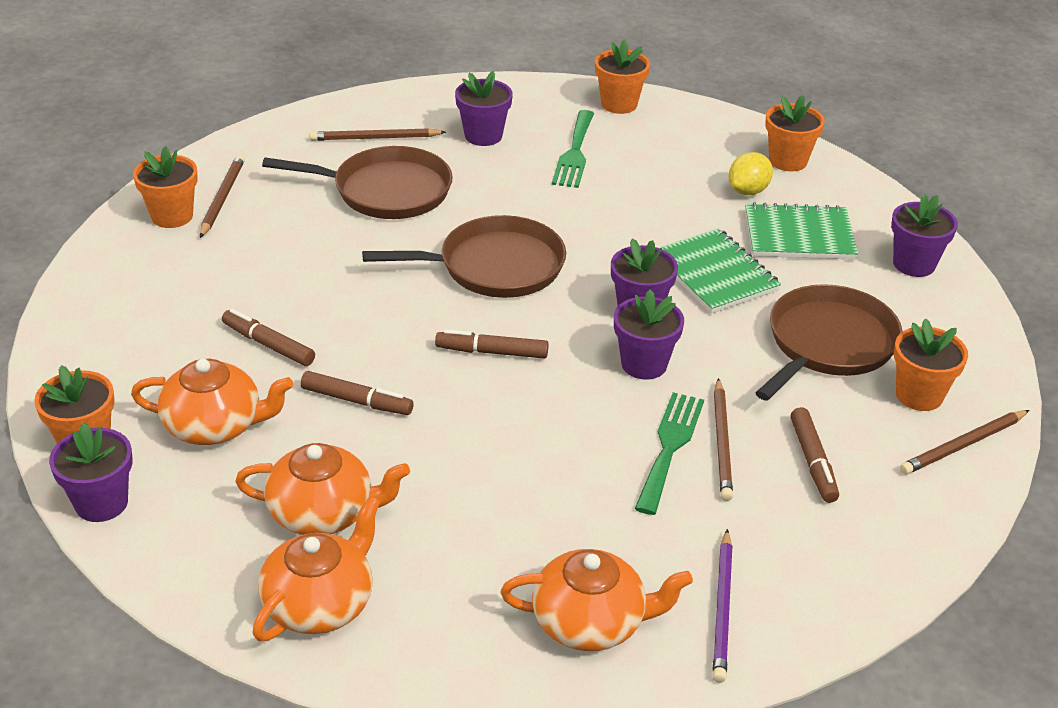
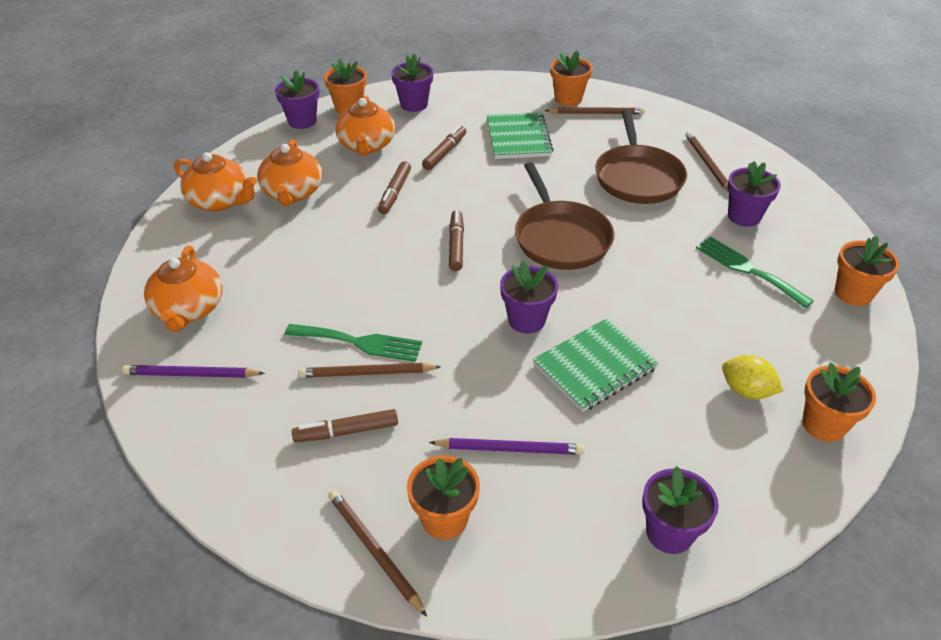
camera: 85 degrees right, 5 degrees up
green fork [552,110,594,188] -> green fork turned 45 degrees clockwise [696,237,814,308]
purple flower pot [614,289,684,380] -> purple flower pot moved to [391,54,433,112]
green notebook [745,202,858,260] -> green notebook moved to [487,112,554,159]
brown pan [755,284,903,401] -> purple pencil [429,438,584,455]

